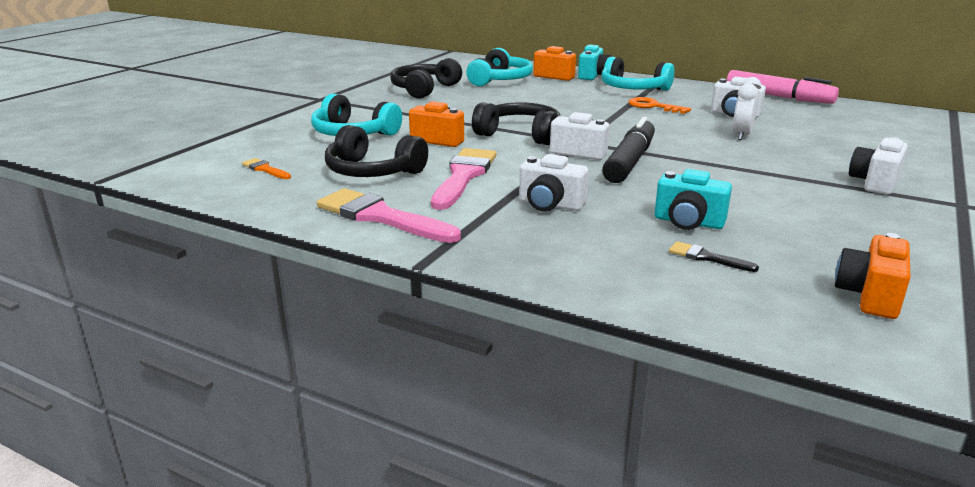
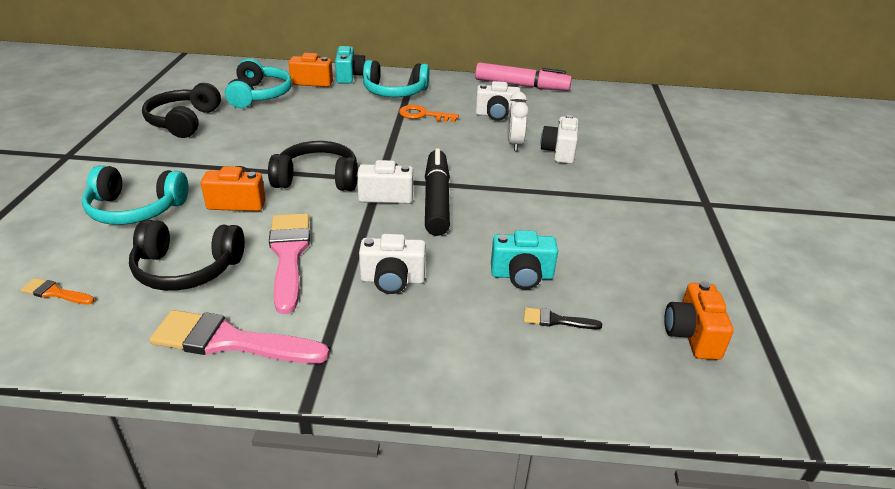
camera: 25 degrees left, 10 degrees up
white camera [849,137,908,195] -> white camera moved to [541,115,578,164]

